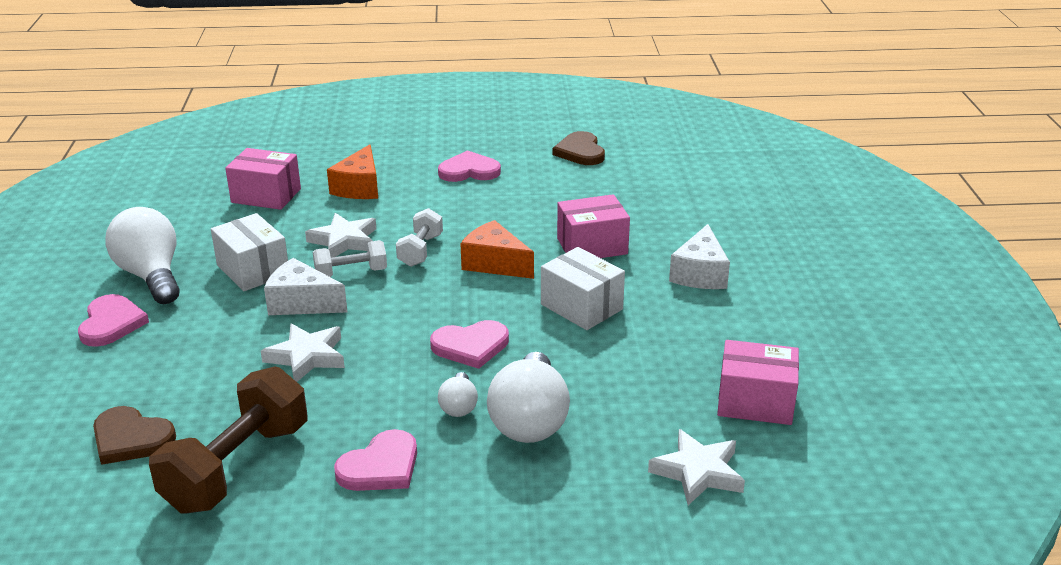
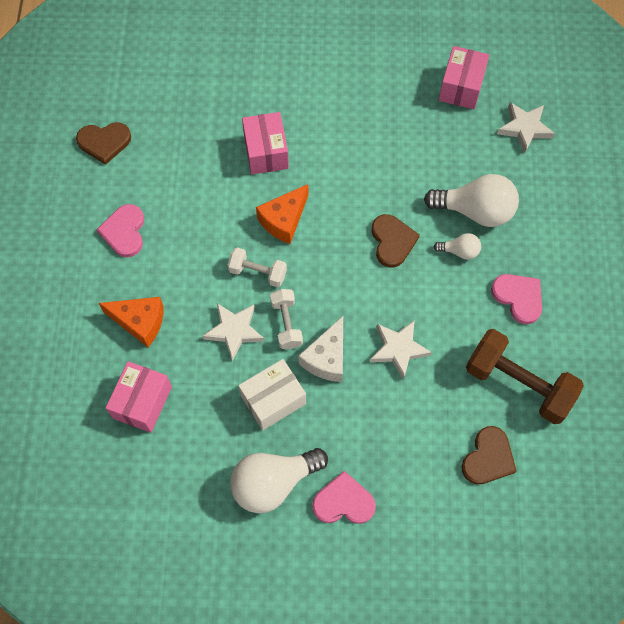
camera: 85 degrees left, 35 degrees up
pink heart [430,320,509,369] -> brown heart [372,214,420,268]
white box [541,247,625,330] -> none
white cheese [669,224,730,289] -> none

